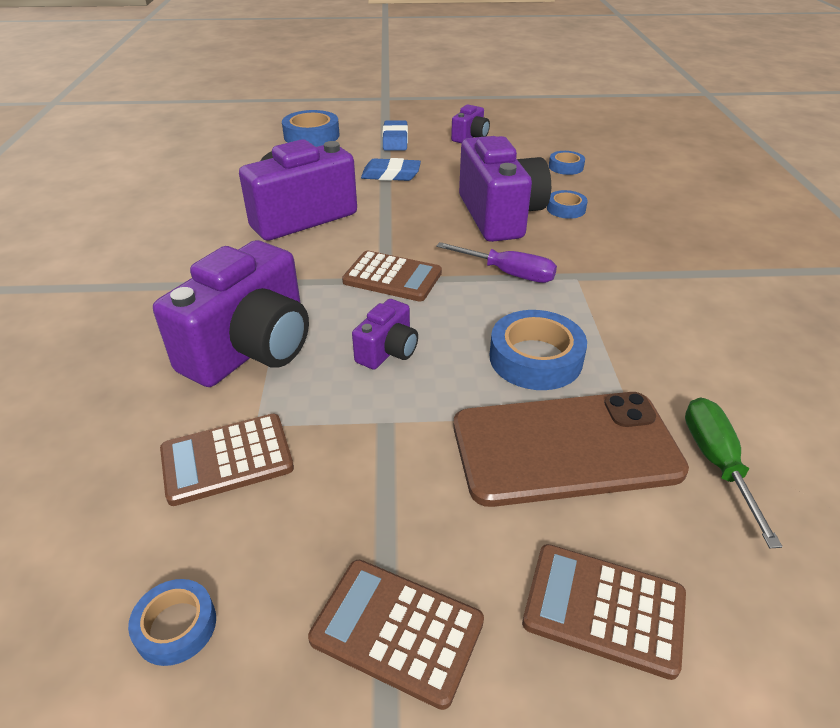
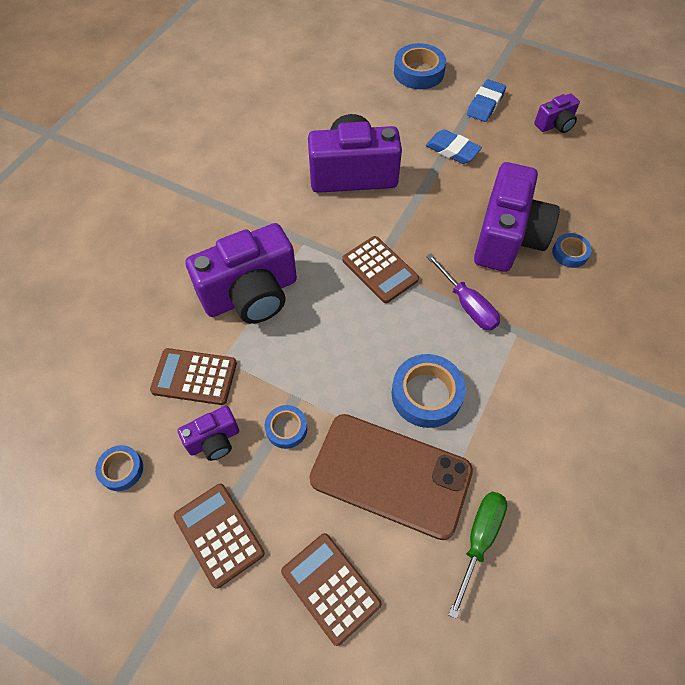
camera: 30 degrees right, 20 degrees up
purple camera [352,299,418,370] -> purple camera moved to [178,406,239,461]
blue tape [549,151,585,175] -> blue tape moved to [265,405,307,449]

